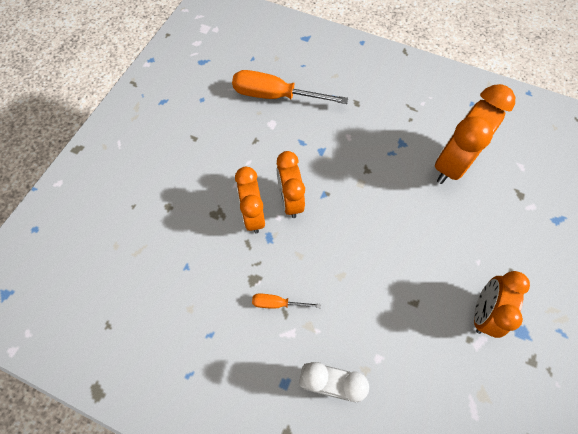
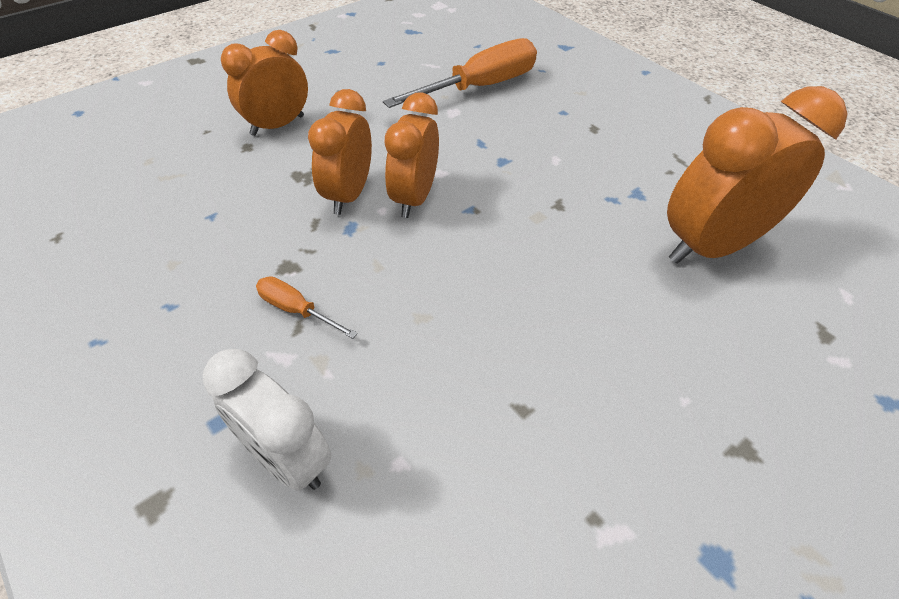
camera: 25 degrees right, 15 degrees down
orange screwdriver [232,70,348,104] -> orange screwdriver turned 105 degrees clockwise [383,38,537,108]
orange clock [474,271,530,338] -> orange clock moved to [221,30,308,136]

